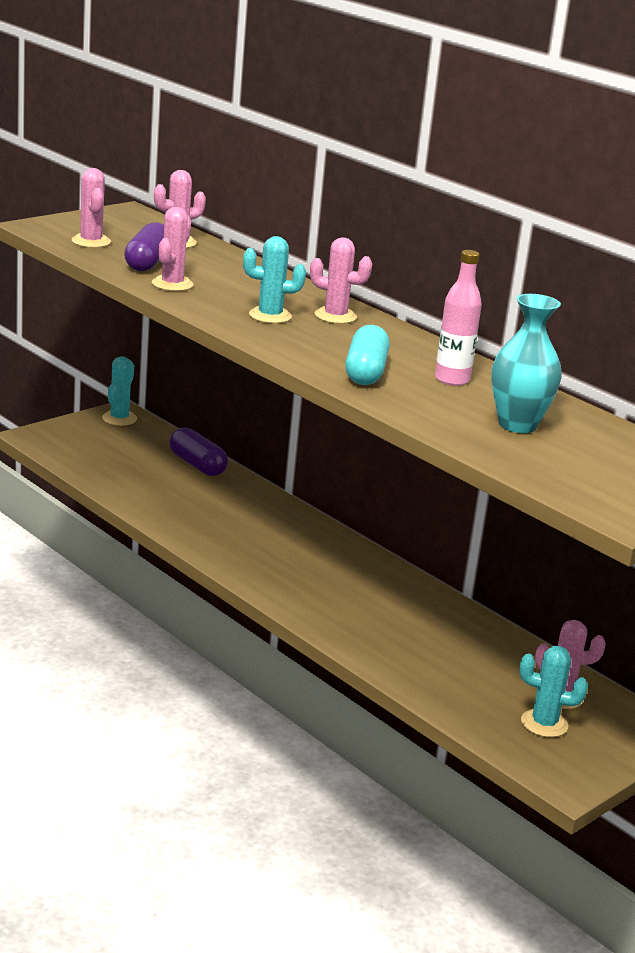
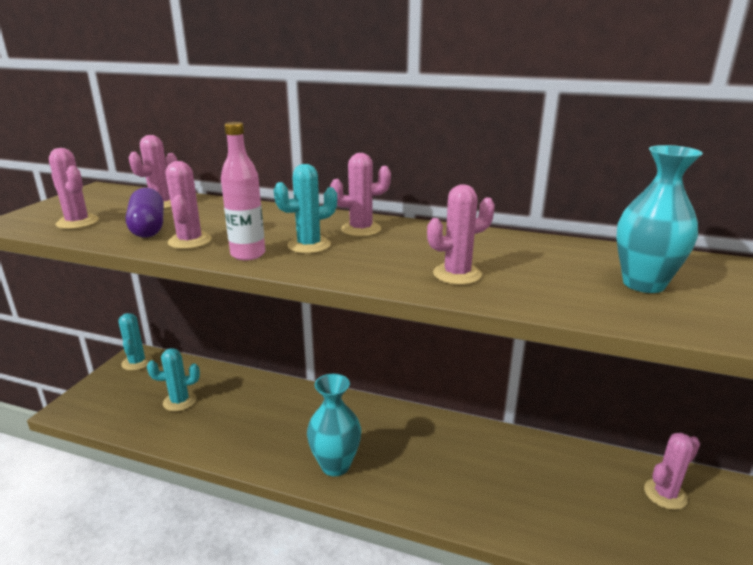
camera: 25 degrees left, 0 degrees up
purple capsule [169,428,228,476] -> none
turquoise capsule [345,325,390,385] -> pink cactus [427,184,495,285]
pink bottle [435,250,482,386] -> pink bottle moved to [221,122,265,260]
turquoise cactus [519,646,588,737] -> turquoise cactus moved to [147,348,200,412]
none -> turquoise vase [307,374,361,476]

